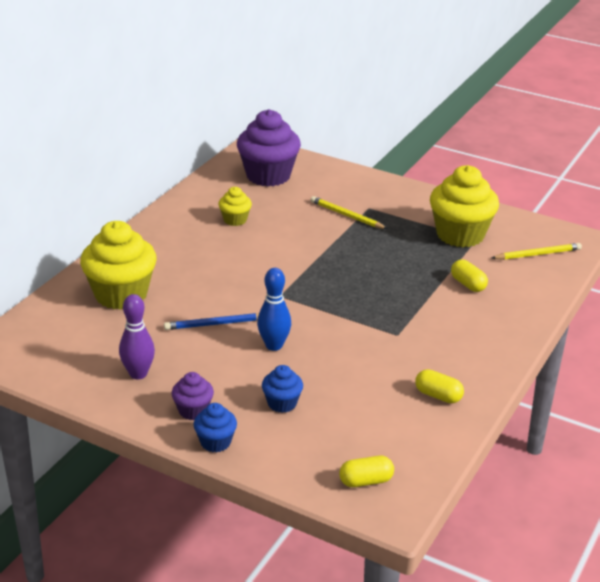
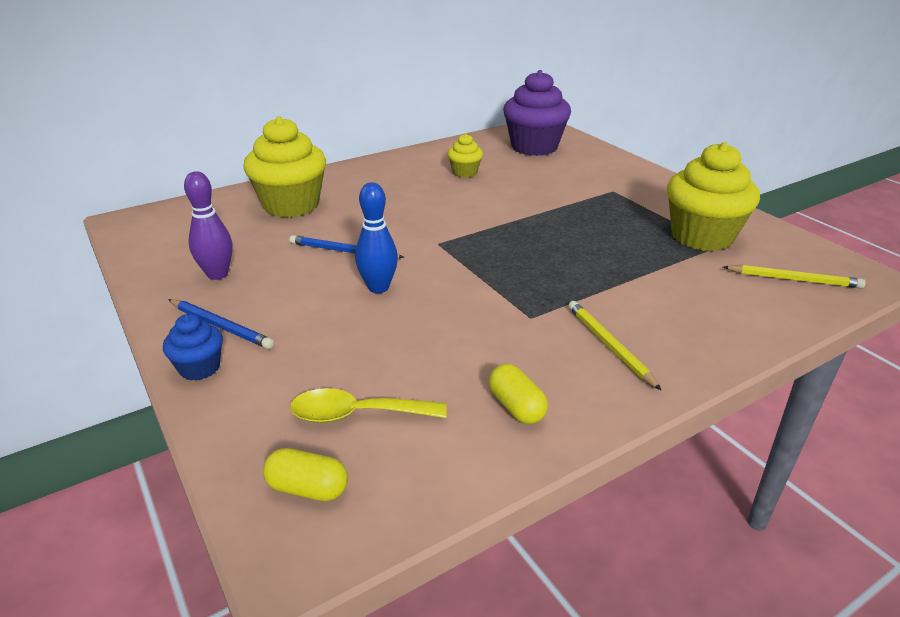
camera: 30 degrees right, 0 degrees up
purple cupcake [172,372,214,420] -> blue pencil [168,299,274,349]
blue cupcake [262,365,303,413] -> none
yellow pencil [311,196,387,229] -> yellow pencil moved to [568,301,662,391]
yellow capsule [451,259,488,292] -> none
none -> yellow spoon [290,388,447,423]

